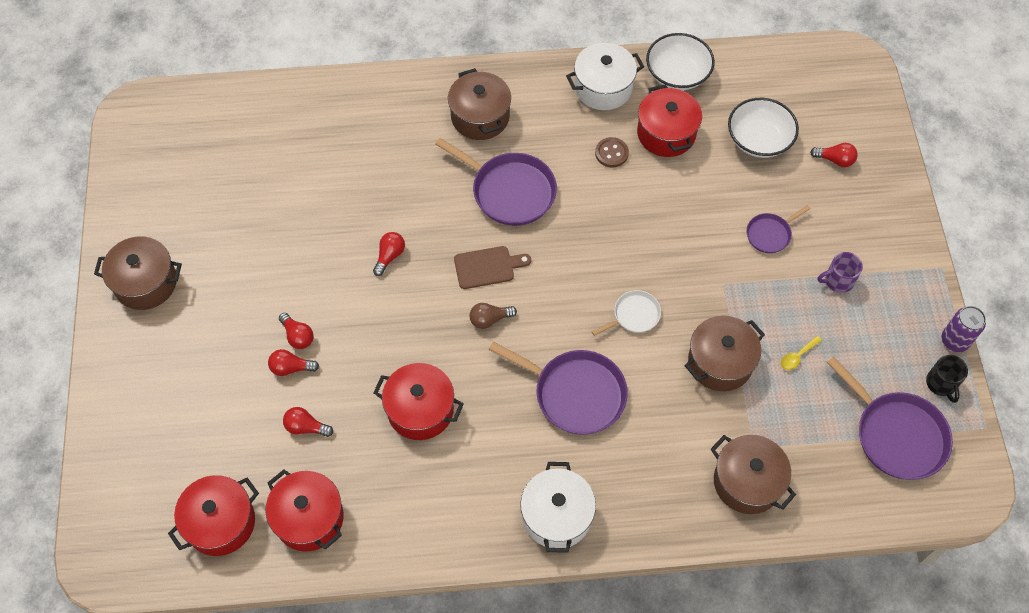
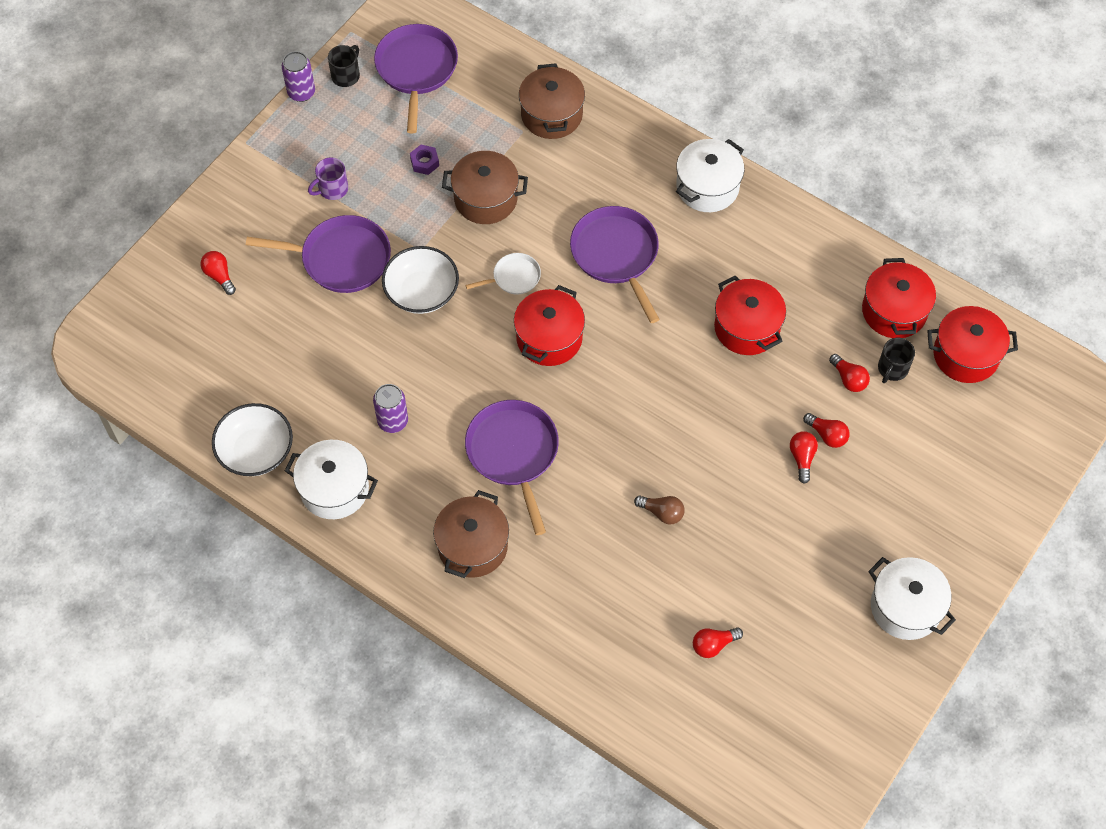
camera: 140 degrees left, 0 degrees up
brown pot [94,237,182,310] -> white pot [868,557,956,640]
red light bulb [373,232,405,276] -> red light bulb moved to [693,627,743,658]
brown cutting board [454,246,531,289] -> none
brown light bulb [470,303,517,329] -> brown light bulb moved to [634,495,684,524]
white pan [592,290,661,336] -> white pan turned 150 degrees clockwise [466,253,541,295]
brown button [595,137,629,168] -> purple can [373,384,408,433]
red pot [637,84,702,157] -> red pot moved to [514,285,585,366]
white bowl [728,98,799,158] -> white bowl moved to [382,246,459,314]
purple pan [746,205,810,253] -> purple pan [246,215,391,293], size x1.88
yellow spoon [781,336,822,370] -> purple nut [410,145,439,175]
purple mug [817,252,863,293] -> purple mug turned 120 degrees clockwise [308,157,348,200]
none -> black mug [878,338,915,383]

